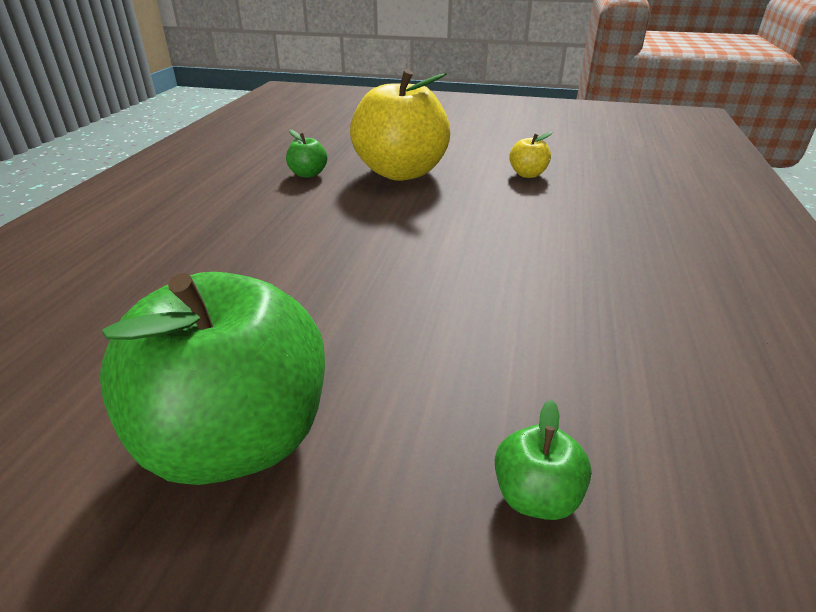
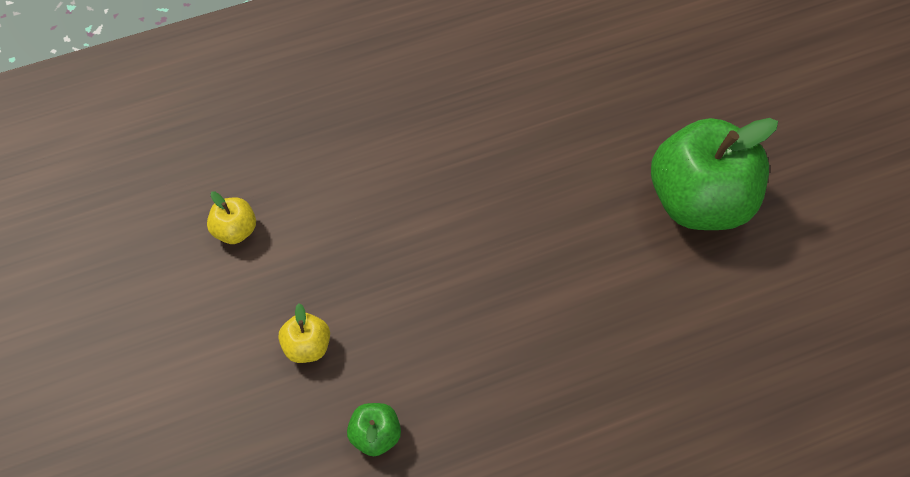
camera: 125 degrees left, 25 degrees up
yellow apple [350,69,450,181] -> yellow apple [278,303,330,363], size x0.42
green apple [495,400,591,520] -> none

